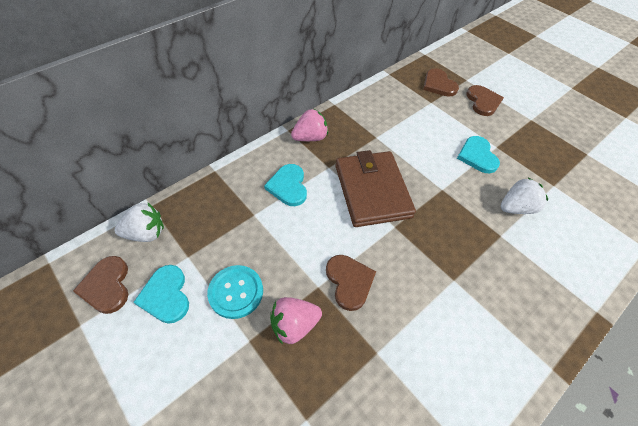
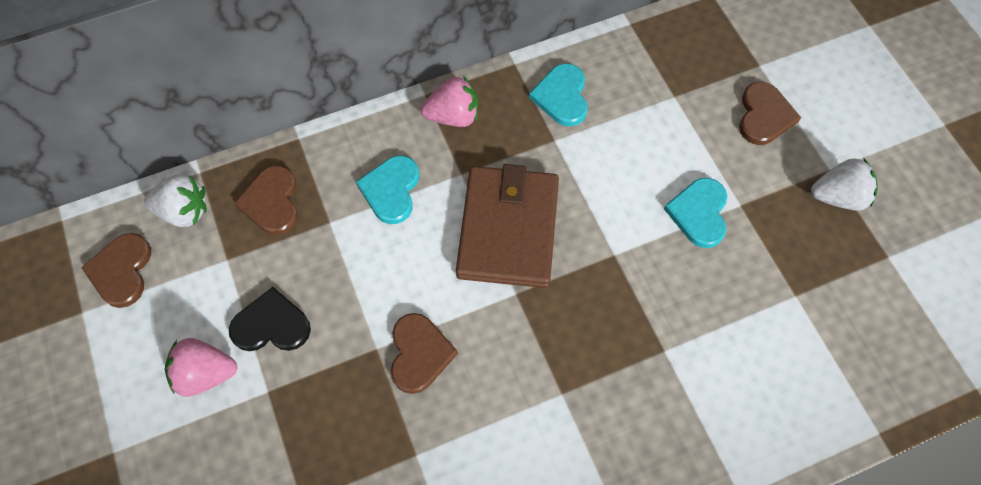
camera: 20 degrees right, 10 degrees up
turquoise heart [134,265,189,324] -> turquoise heart moved to [529,63,588,126]
turquoise button [207,265,263,319] -> black heart [229,287,311,351]
pink strawberry [270,297,322,345] -> pink strawberry moved to [165,338,237,397]
brown heart [423,68,459,97] -> brown heart moved to [234,166,298,235]
white strawberry [501,178,548,214] -> white strawberry moved to [811,158,878,211]

